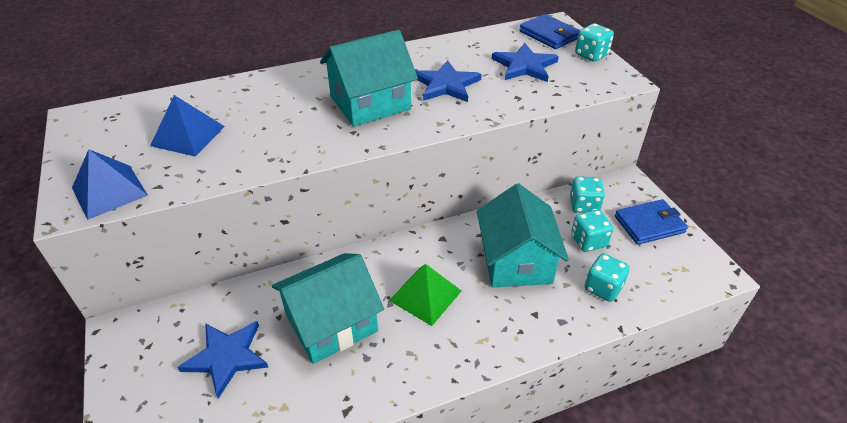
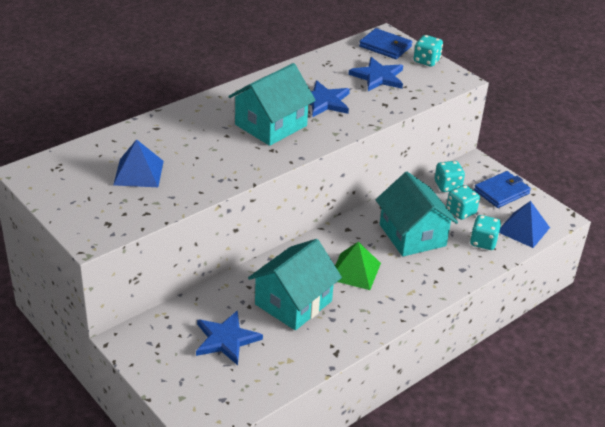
camera: 20 degrees left, 5 degrees down
blue pyramid [72,149,148,220] -> blue pyramid moved to [499,201,550,248]

